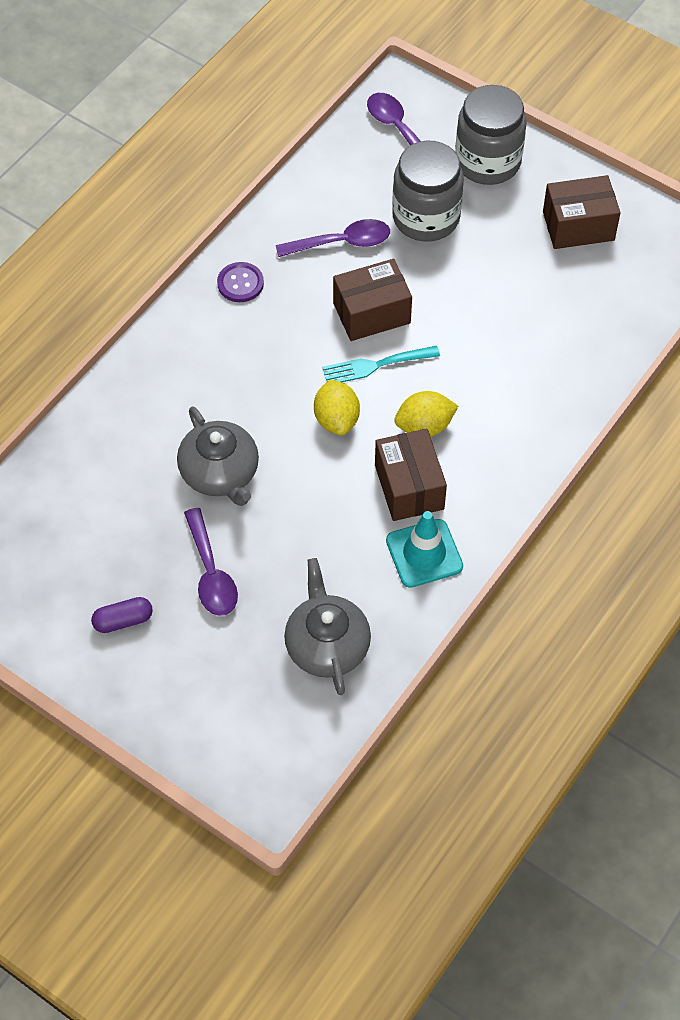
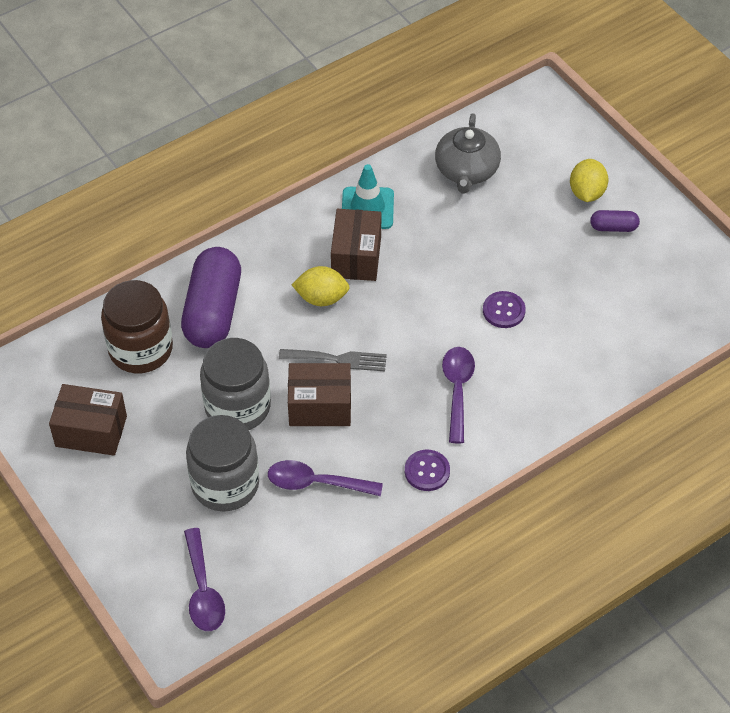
camera: 160 degrees left, 5 degrees down
grey teapot [177,406,259,506] -> purple button [483,291,526,328]
purple spoon [184,508,238,616] -> purple spoon moved to [442,347,475,443]
yellow lemon [314,379,360,435] -> yellow lemon moved to [570,159,609,202]
turquoise fork [322,346,440,382] -> grey fork [279,349,387,371]
grey jar [455,85,527,185] -> grey jar moved to [200,338,271,430]
none -> brown jar [101,280,173,373]
none -> purple capsule [181,247,241,348]

